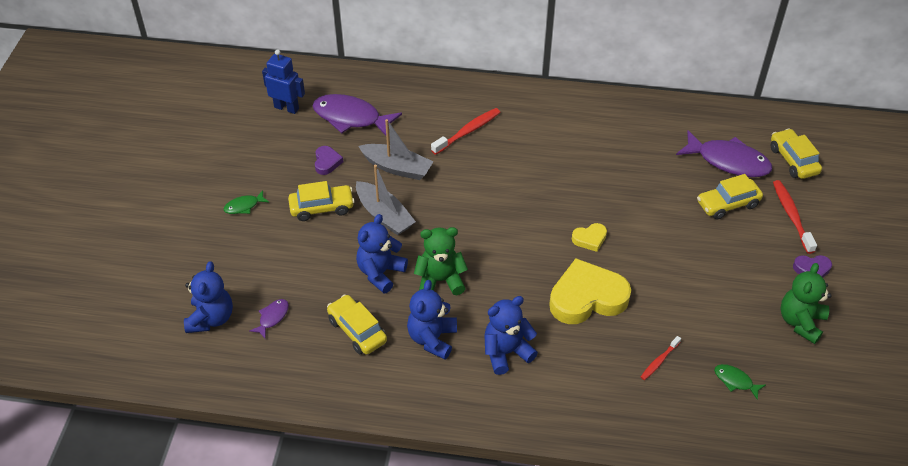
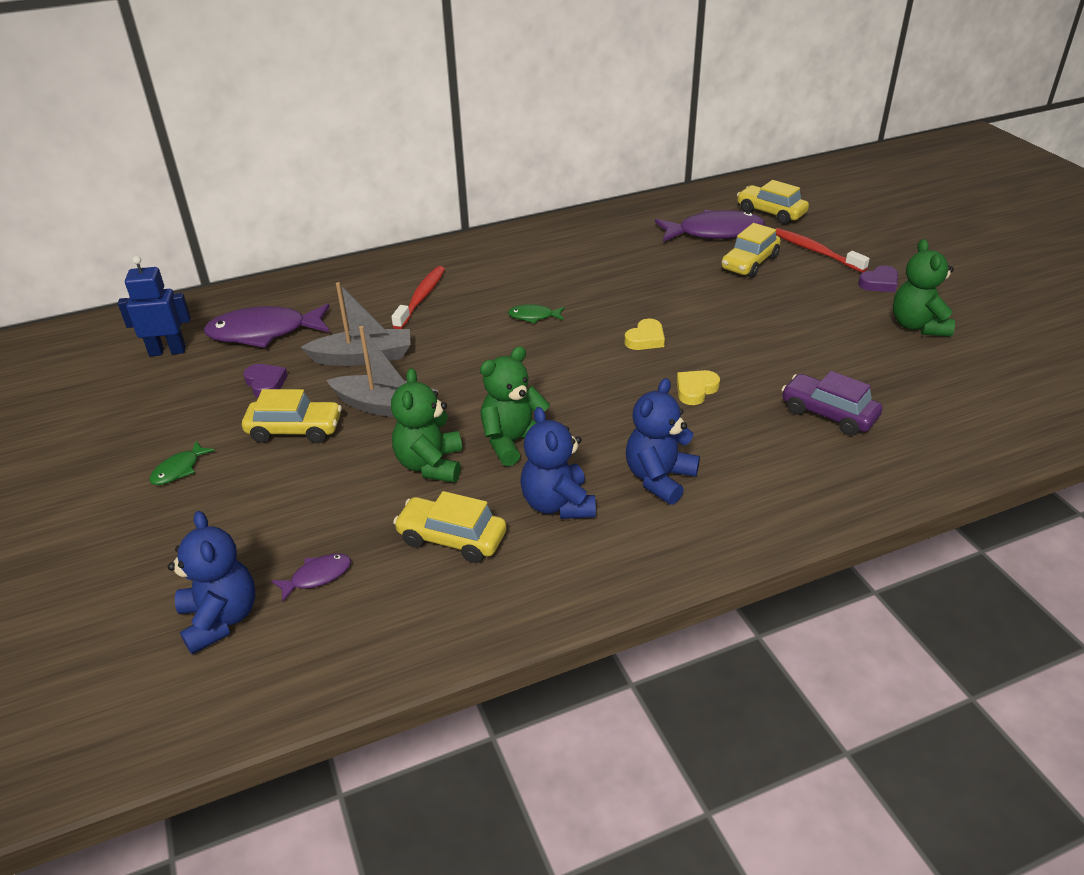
camera: 30 degrees left, 10 degrees down
purple fish [249,299,289,339] -> purple fish turned 60 degrees clockwise [271,553,351,602]
yellow car [288,181,355,221] -> yellow car turned 45 degrees clockwise [242,389,342,443]
blue teddy bear [356,214,408,293] -> green teddy bear [391,368,462,483]
yellow heart [549,258,631,324] -> yellow heart [677,370,720,405], size x0.46
red toothbrush [641,336,681,380] -> purple car [782,371,882,436]
green fish [714,364,766,400] -> green fish moved to [508,304,565,324]

